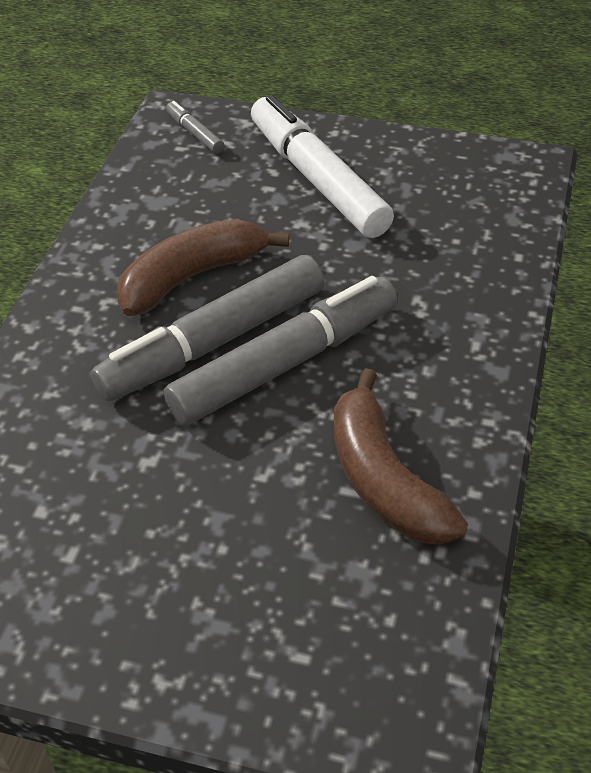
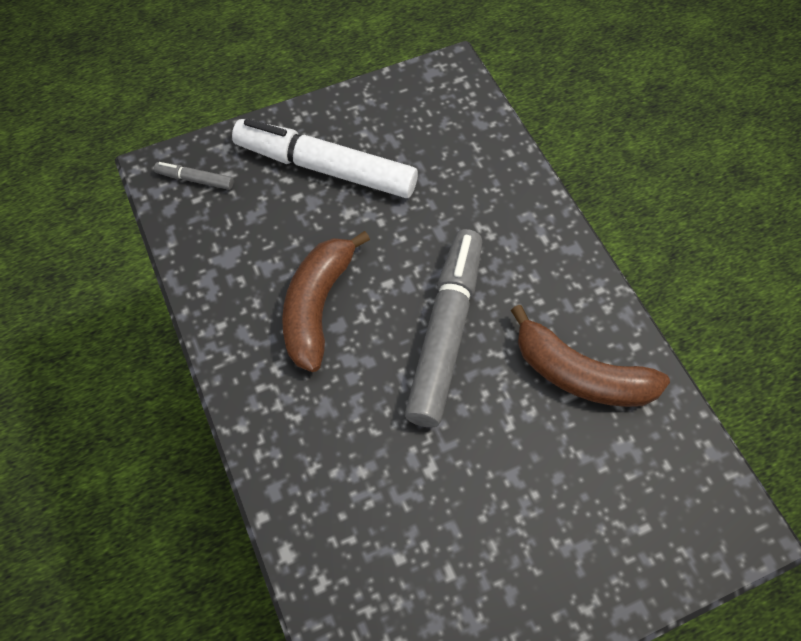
camera: 40 degrees left, 15 degrees up
grey marker [91,255,324,401] -> none

